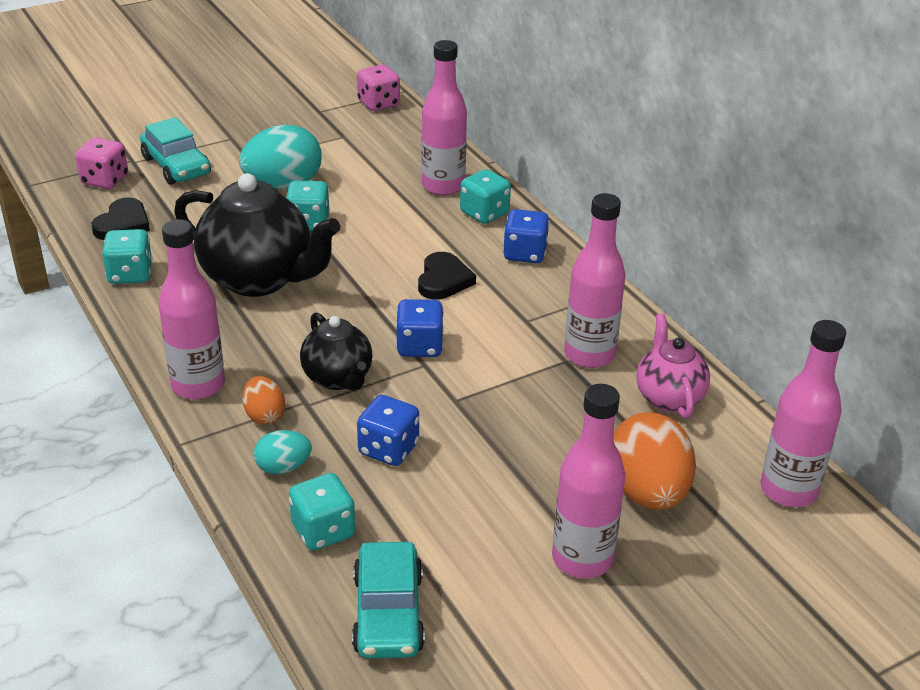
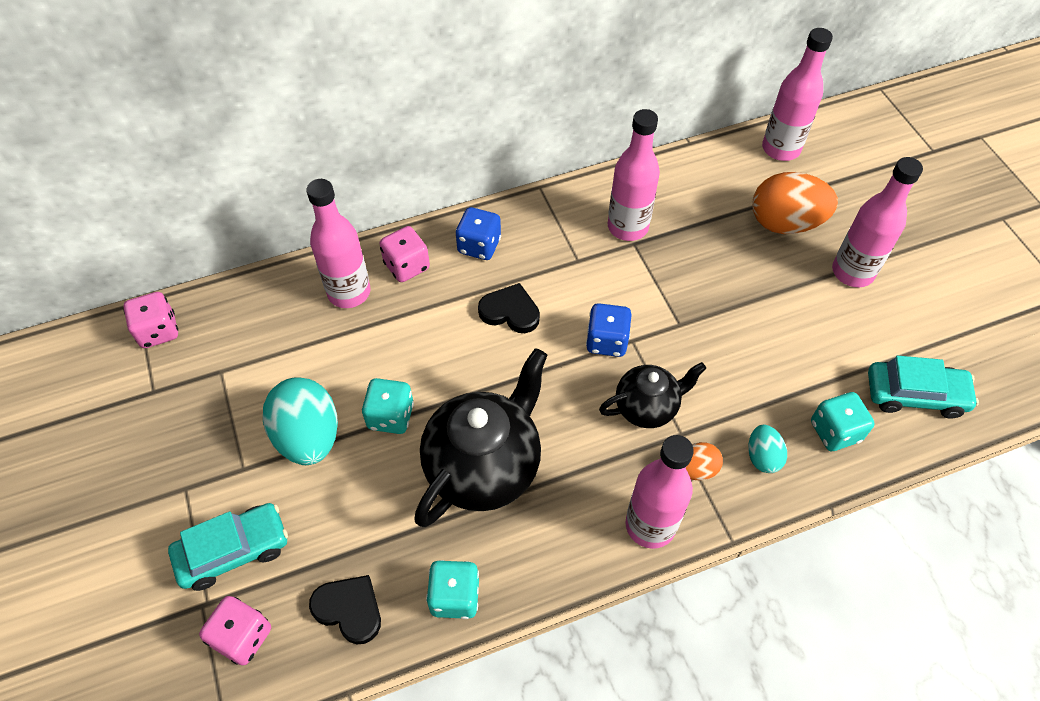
camera: 80 degrees left, 20 degrees up
blue dice [357,395,419,466] -> none
turquoise dice [460,169,511,224] -> pink dice [380,226,430,282]
pink teapot [636,313,710,419] -> none

